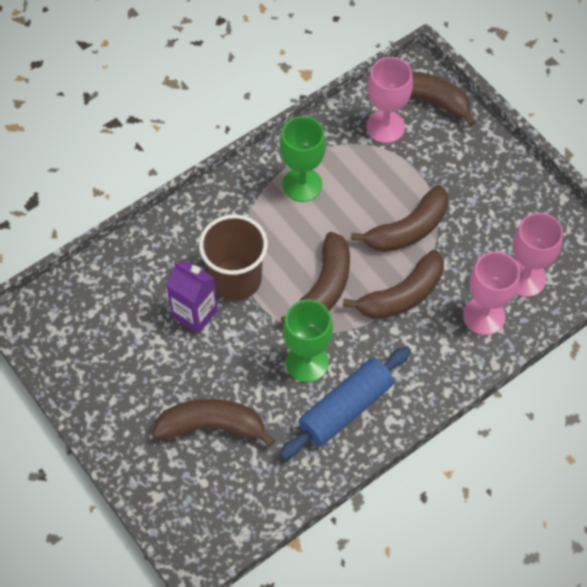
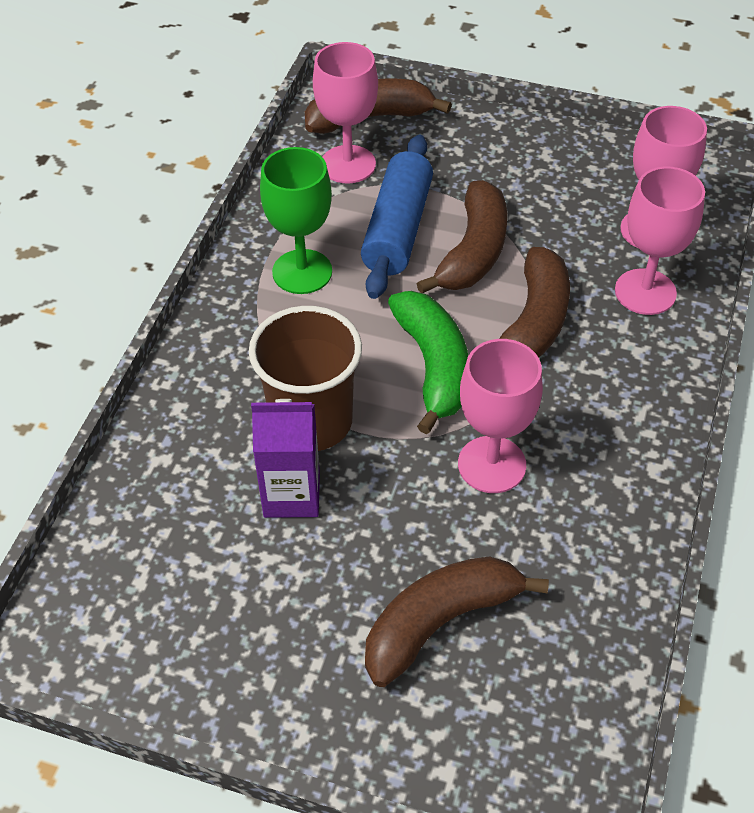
camera: 35 degrees left, 10 degrees down
blue rolling pin [280,346,411,459] -> blue rolling pin moved to [361,135,433,299]
brown banana [281,232,350,325] -> green banana [388,291,468,434]
green goblet [283,300,333,382] -> pink goblet [458,339,543,493]

